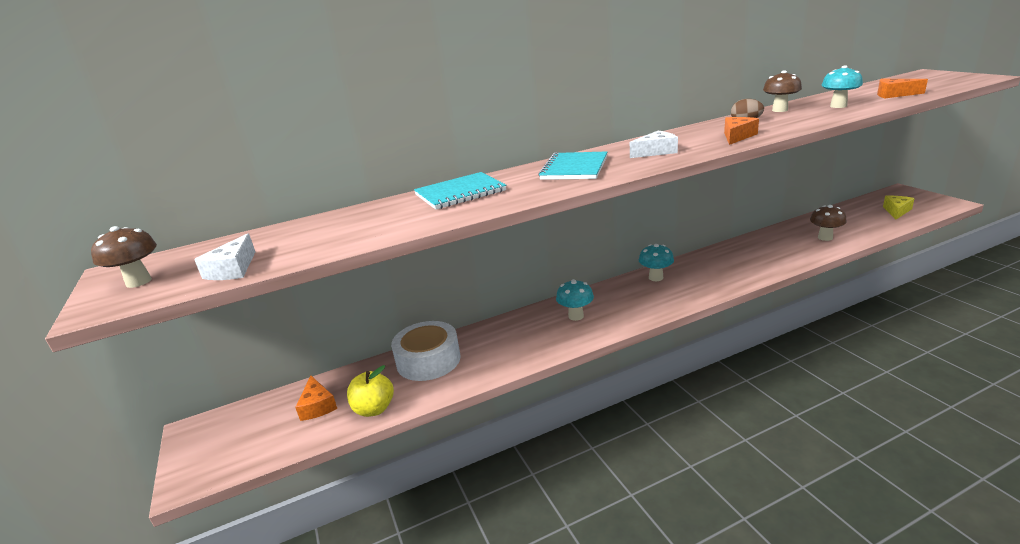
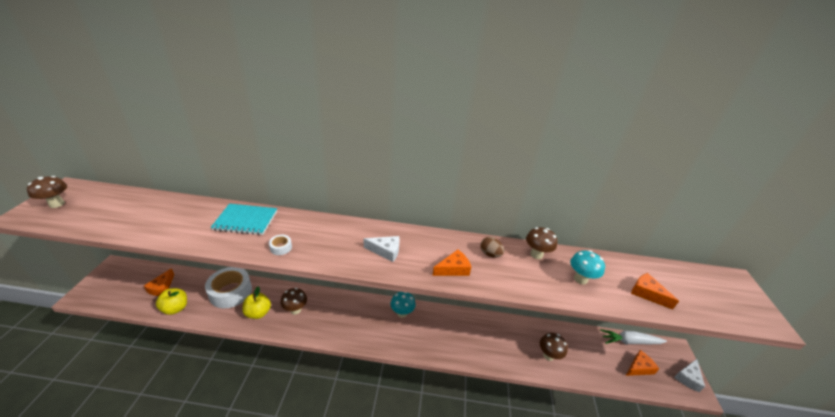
camera: 25 degrees right, 10 degrees up
white cheese [194,233,255,280] -> white cheese moved to [674,359,705,392]
turquoise notebook [538,151,607,180] -> none
turquoise mushroom [556,279,594,321] -> none
yellow cheese [883,196,915,219] -> orange cheese [626,350,659,376]
none -> yellow apple [242,286,271,319]
none -> white tape [269,235,292,255]
none -> brown mushroom [280,288,307,315]
none -> white carrot [600,329,667,344]

